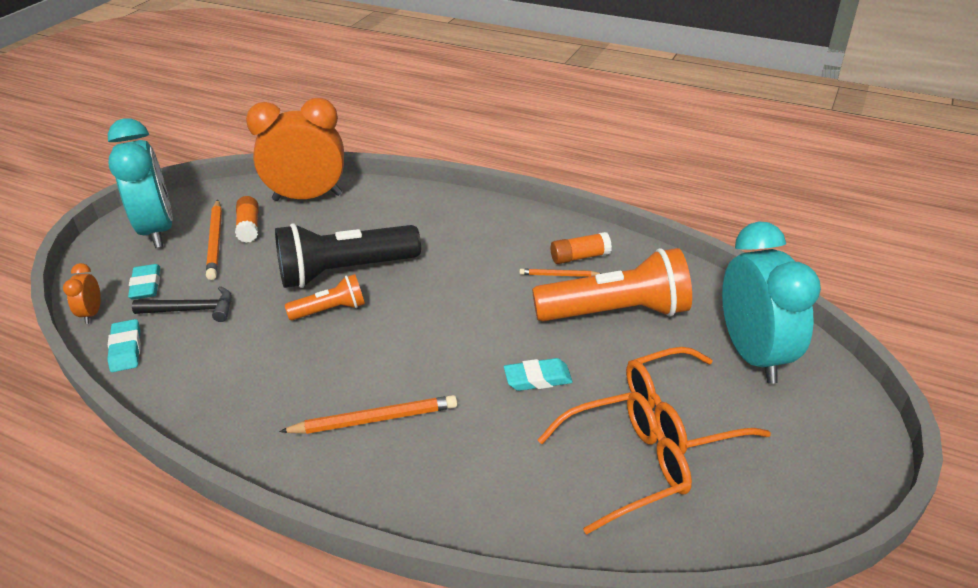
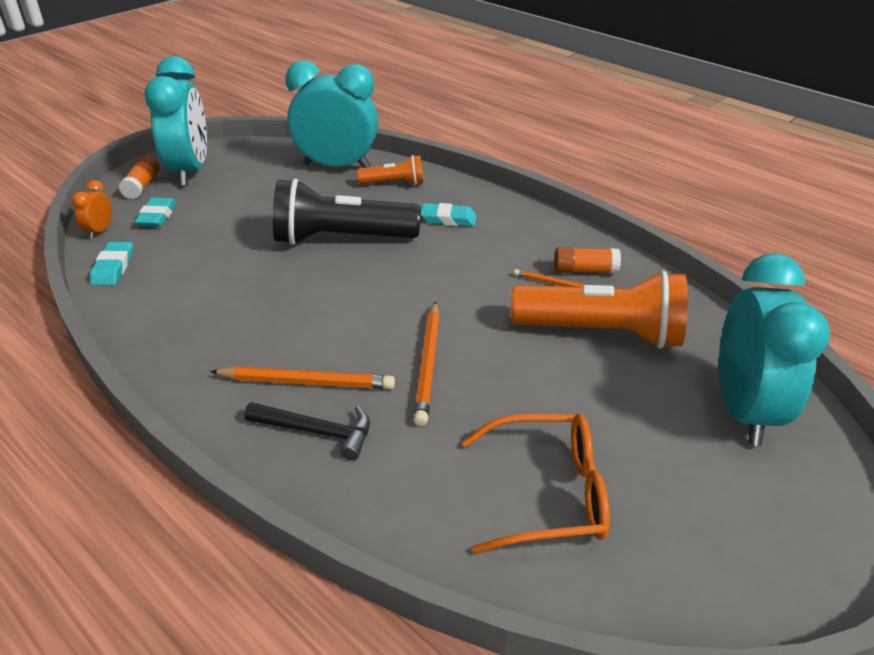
camera: 15 degrees right, 0 degrees up
black hammer [132,286,232,322] -> black hammer moved to [245,402,370,461]
orange pencil [206,200,222,280] -> orange pencil moved to [413,301,440,426]
orange glue stick [235,196,259,243] -> orange glue stick moved to [119,155,160,199]
orange clock [246,98,344,201] -> turquoise clock [285,61,378,168]
orange flashlight [285,274,365,320] -> orange flashlight moved to [357,155,424,185]
turquoise eraser [504,358,573,391] -> turquoise eraser moved to [421,203,476,227]
orange glasses [626,347,771,454] -> none

